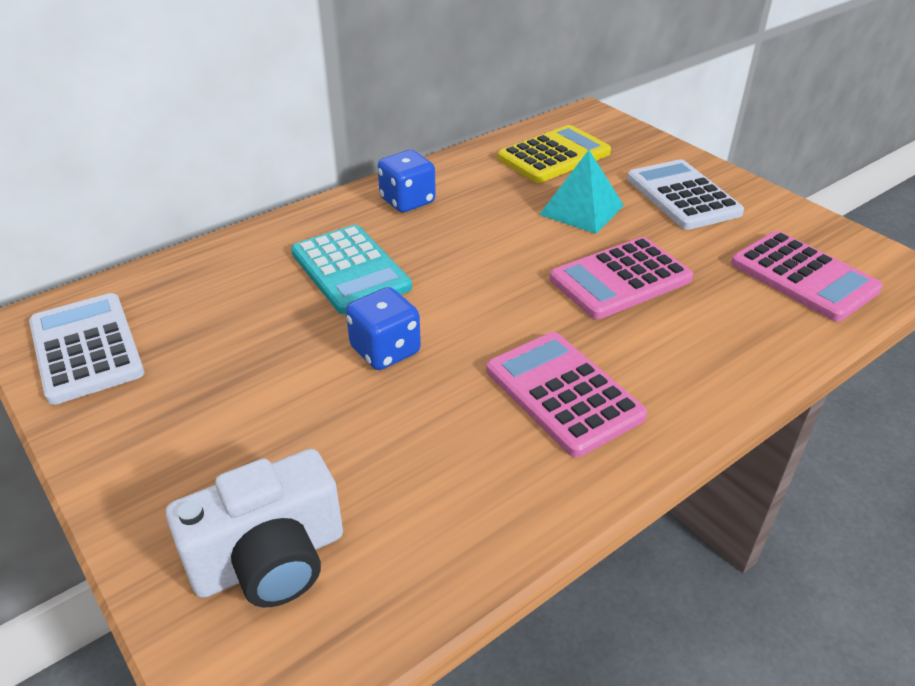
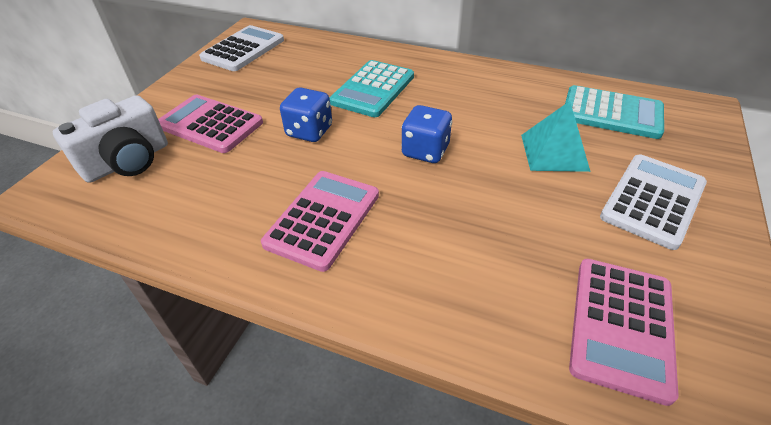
camera: 60 degrees right, 5 degrees up
white camera [166,449,343,607] -> white camera turned 75 degrees counterclockwise [53,95,168,183]
blue dice [378,150,436,212] -> blue dice moved to [401,105,452,163]
yellow calculator [498,125,611,183] -> turquoise calculator [565,85,664,139]
pink calculator [550,237,693,319] -> pink calculator moved to [158,95,263,153]

